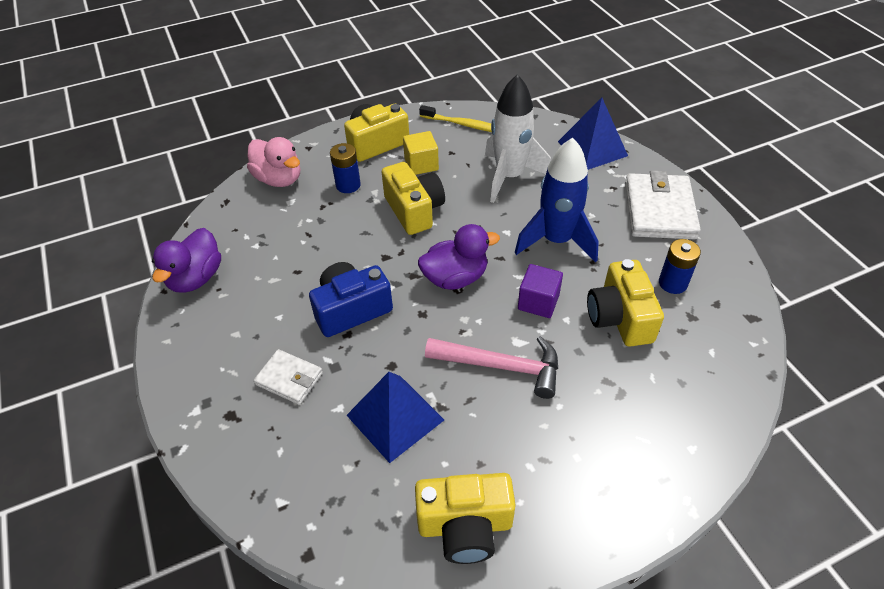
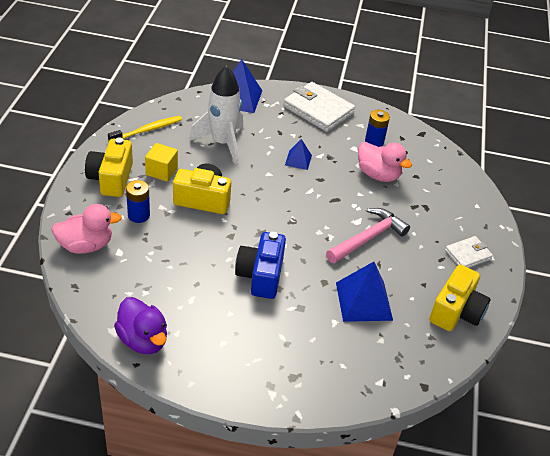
camera: 60 degrees left, 5 degrees down
white wallet [254,349,323,405] -> white wallet moved to [445,236,493,268]
purple duck [418,224,500,290] -> none
blue rocket [515,138,599,263] -> blue pyramid [285,139,312,170]
purple cube [518,264,563,318] -> none
yellow camera [587,259,664,347] -> pink duck [358,142,412,182]

